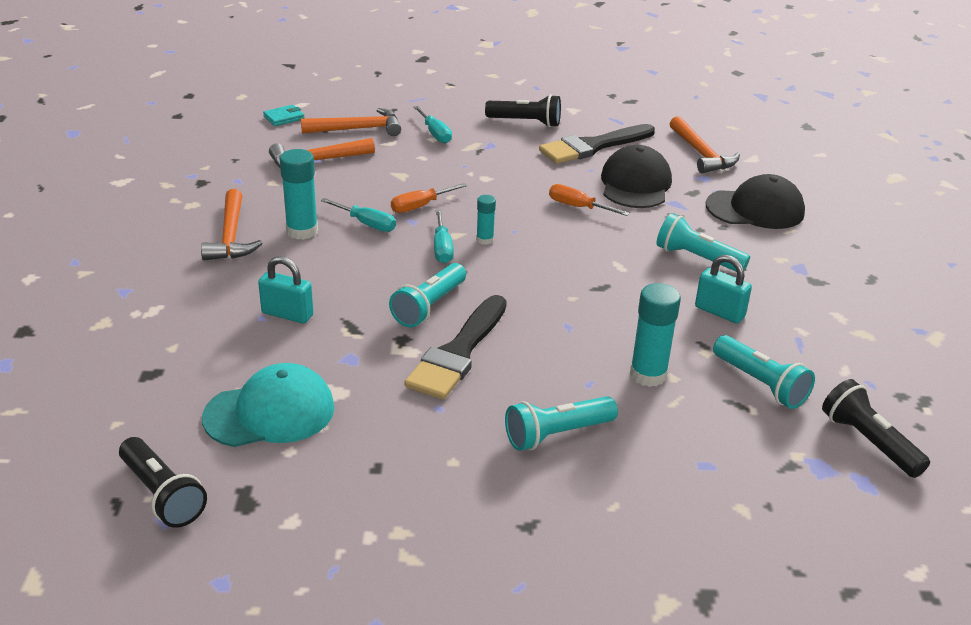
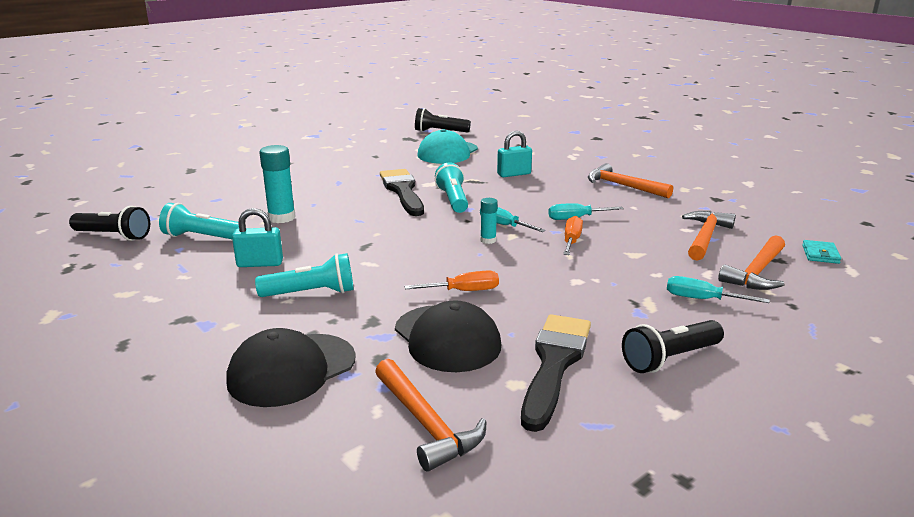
camera: 140 degrees right, 10 degrees down
turquoise glue stick [280,149,318,240] -> none
turquoise flashlight [505,396,618,451] -> none
orange hammer [670,116,740,173] -> orange hammer turned 150 degrees counterclockwise [375,359,487,472]

